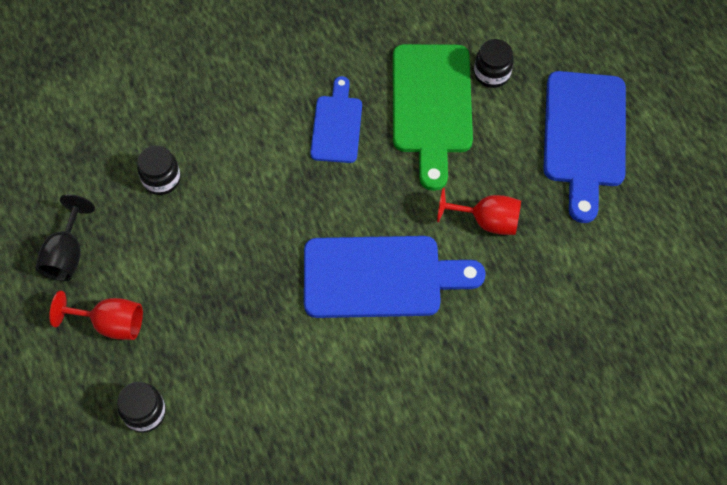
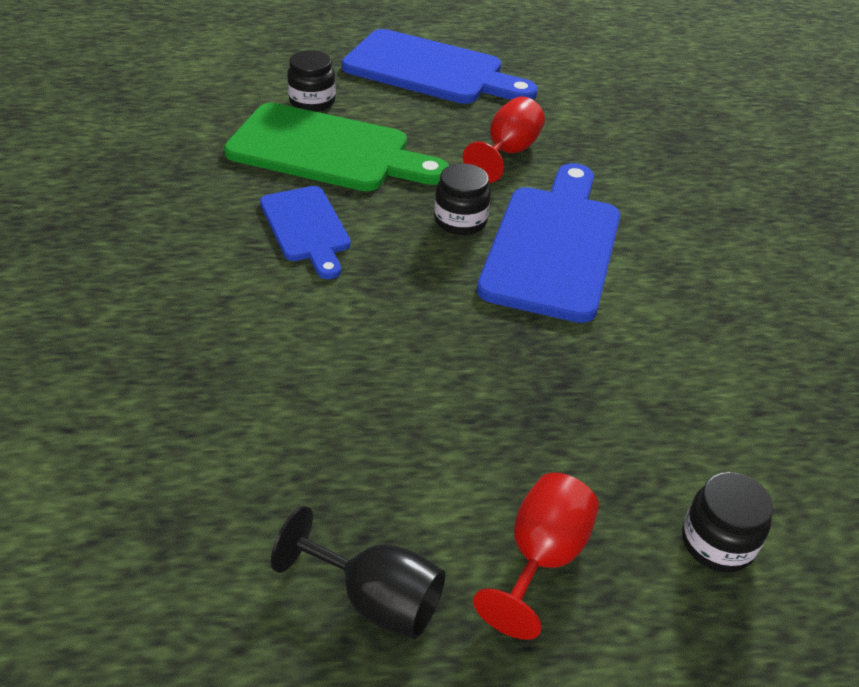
camera: 75 degrees left, 20 degrees down
black jar [137,145,181,195] -> black jar moved to [434,163,491,235]
blue cutting board [310,76,362,163] -> blue cutting board turned 135 degrees counterclockwise [260,186,351,279]

